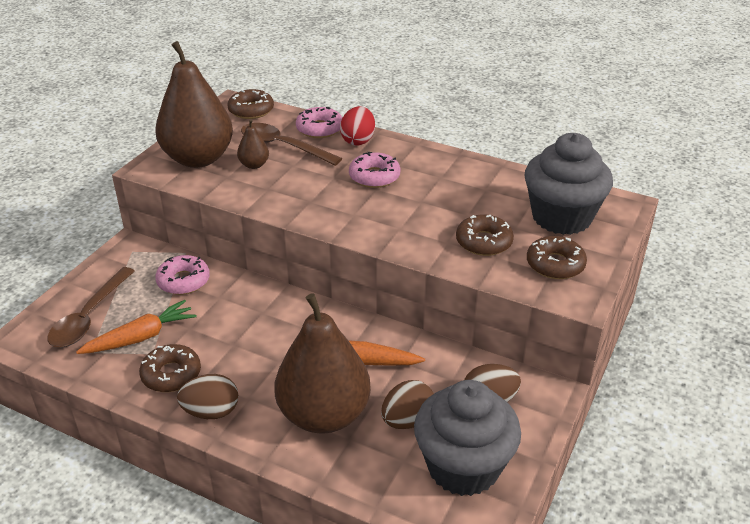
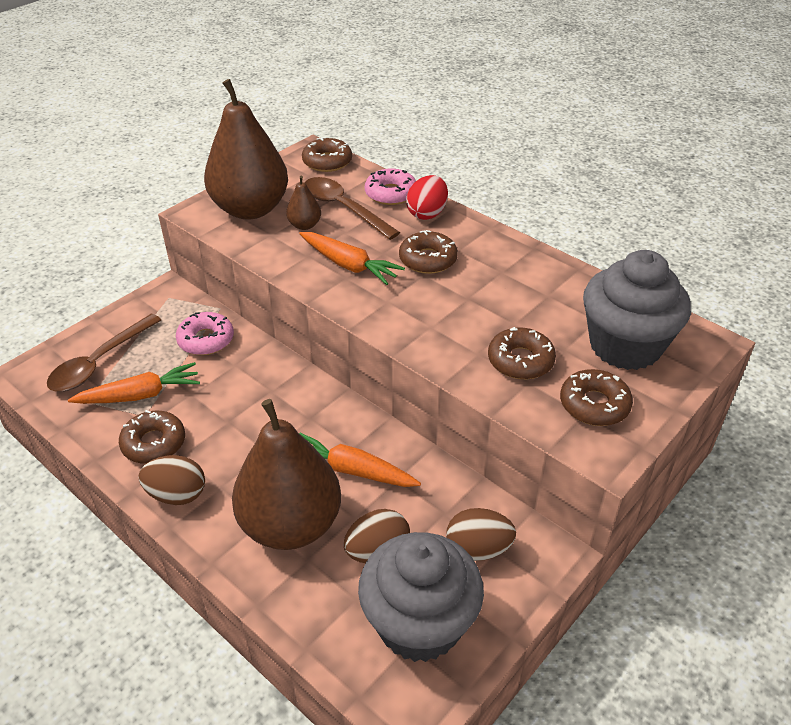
camera: 15 degrees right, 5 degrees up
pink donut [349,152,400,188] -> brown donut [399,230,458,274]
none -> orange carrot [299,232,405,285]

